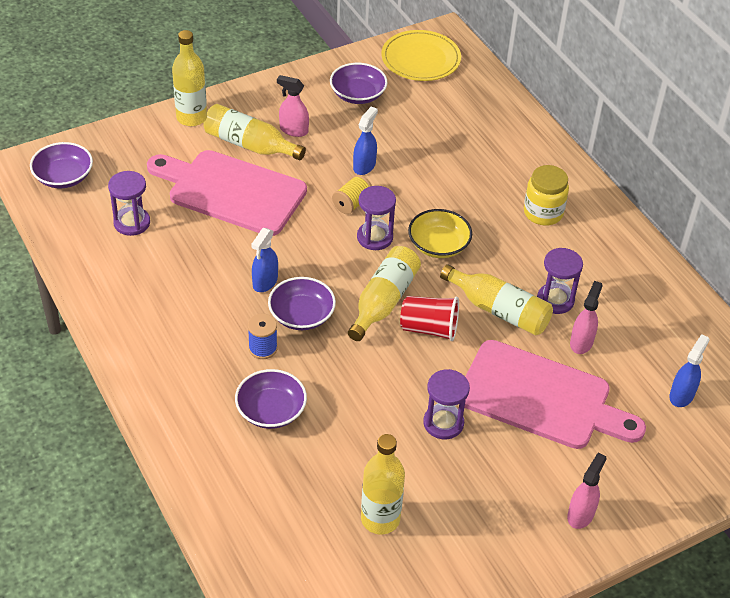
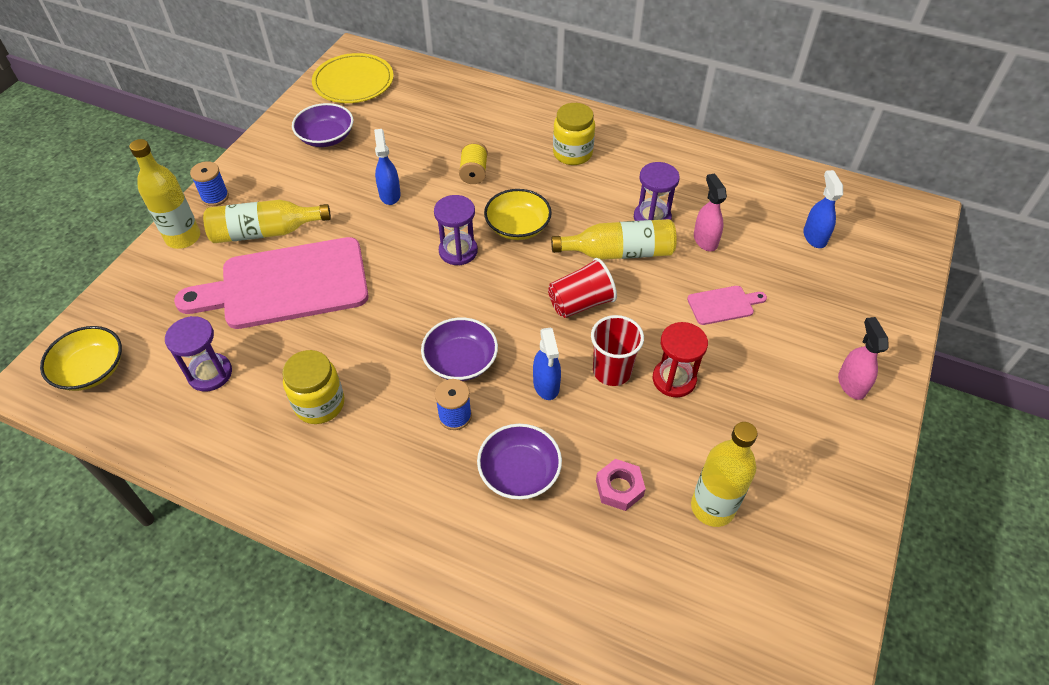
camera: 35 degrees left, 5 degrees up
purple bowl [30,142,93,188] -> yellow bowl [40,326,122,391]
blue spray bottle [251,228,278,292] -> blue spray bottle moved to [533,327,561,400]
pink spray bottle [277,75,309,137] -> none
yellow spool [332,175,372,214] -> yellow spool moved to [459,141,488,184]
yellow bottle [348,246,421,341] -> none
purple hourglass [423,369,470,439] -> red hourglass [653,322,708,398]
pink cutting board [464,340,646,449] -> pink cutting board [687,286,767,325], size x0.42
none -> blue spool [190,161,229,206]
none -> yellow jar [282,350,344,424]
none -> red cup [591,315,644,386]
none -> pink nut [596,459,646,511]

